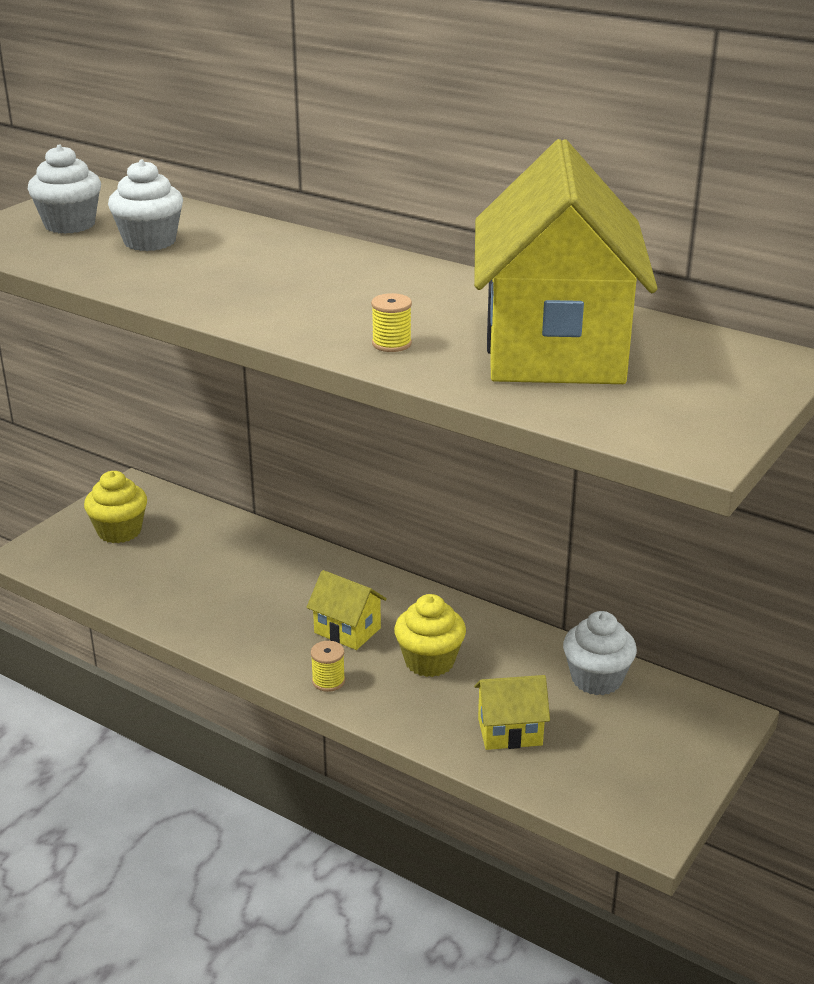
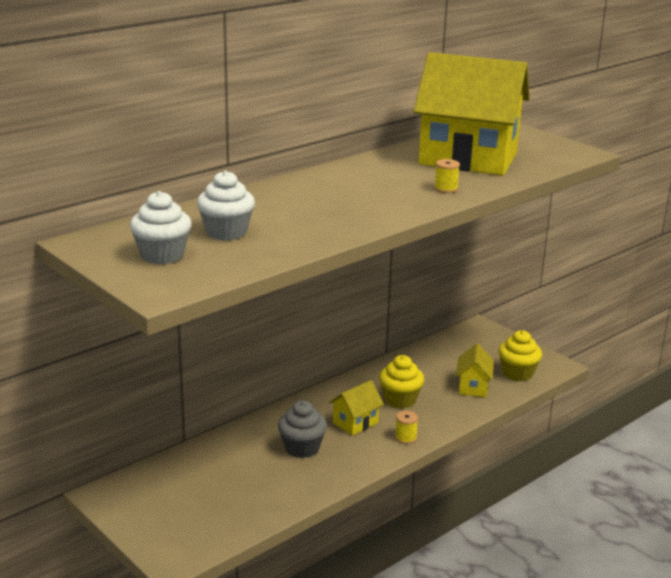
camera: 75 degrees left, 5 degrees down
yellow cupcake [84,471,147,543] -> yellow cupcake moved to [498,330,542,381]
white cupcake [563,611,637,695] -> none
none -> grey cupcake [278,401,327,458]

